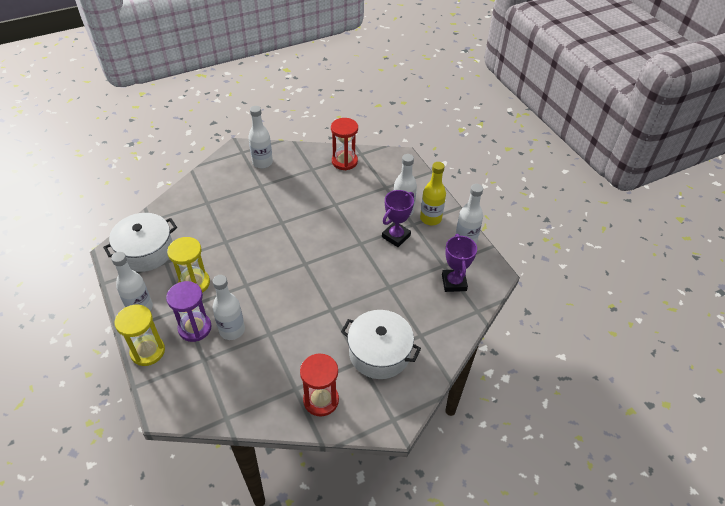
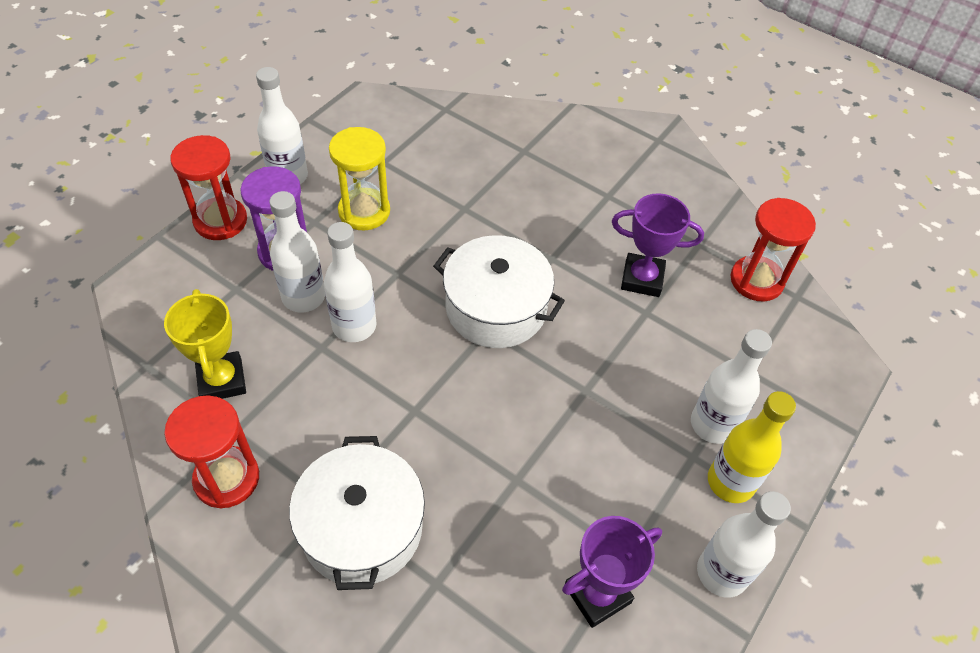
camera: 60 degrees right, 5 degrees up
white pot [103,213,177,272] -> white pot moved to [433,235,565,348]
yellow hourglass [115,305,165,366] -> red hourglass [170,135,247,240]
white bottle [248,106,273,168] -> white bottle moved to [324,222,376,342]
purple trophy [382,190,414,247] -> purple trophy moved to [612,193,704,297]
none -> yellow trophy [164,289,246,399]

